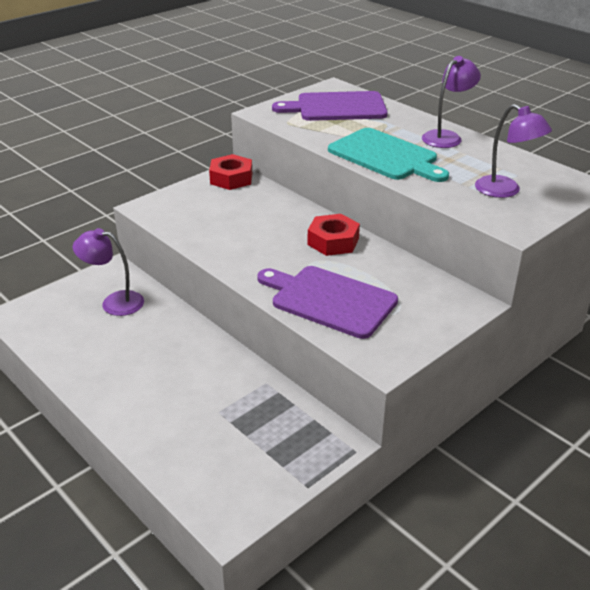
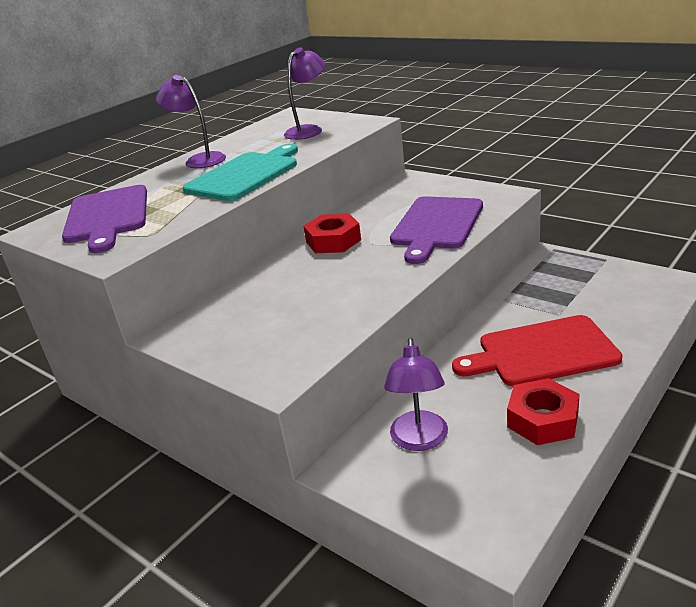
camera: 95 degrees left, 5 degrees down
red nut [209,154,252,190] -> red nut moved to [507,378,580,445]
none -> red cutting board [452,315,623,386]

